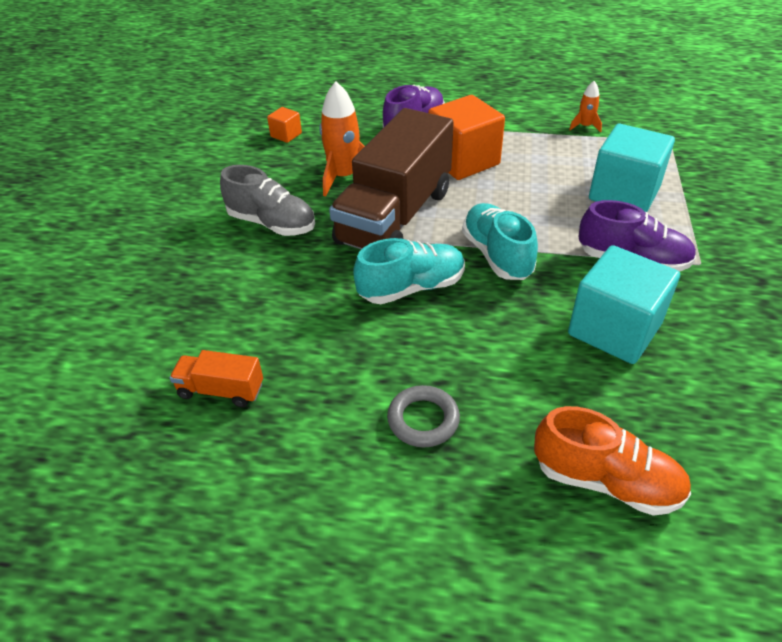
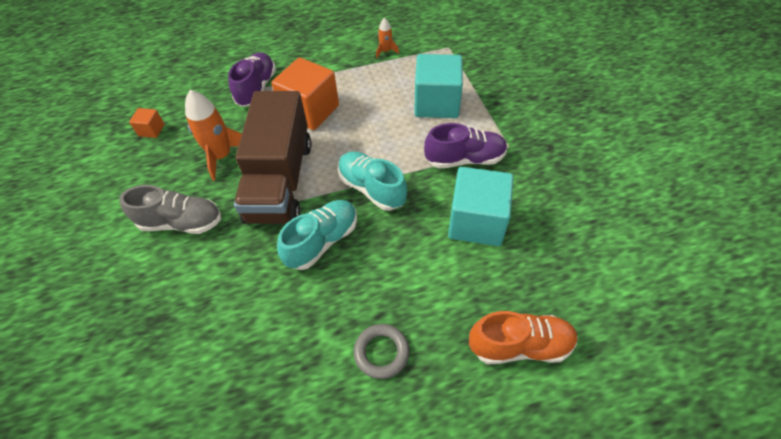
camera: 25 degrees left, 10 degrees up
orange truck [169,350,263,407] -> none

